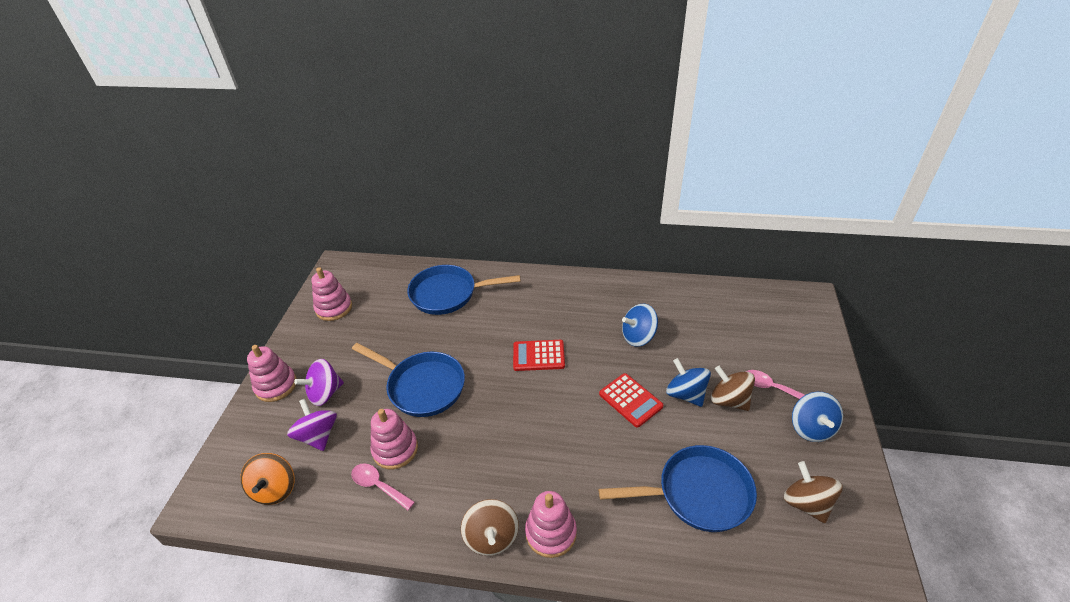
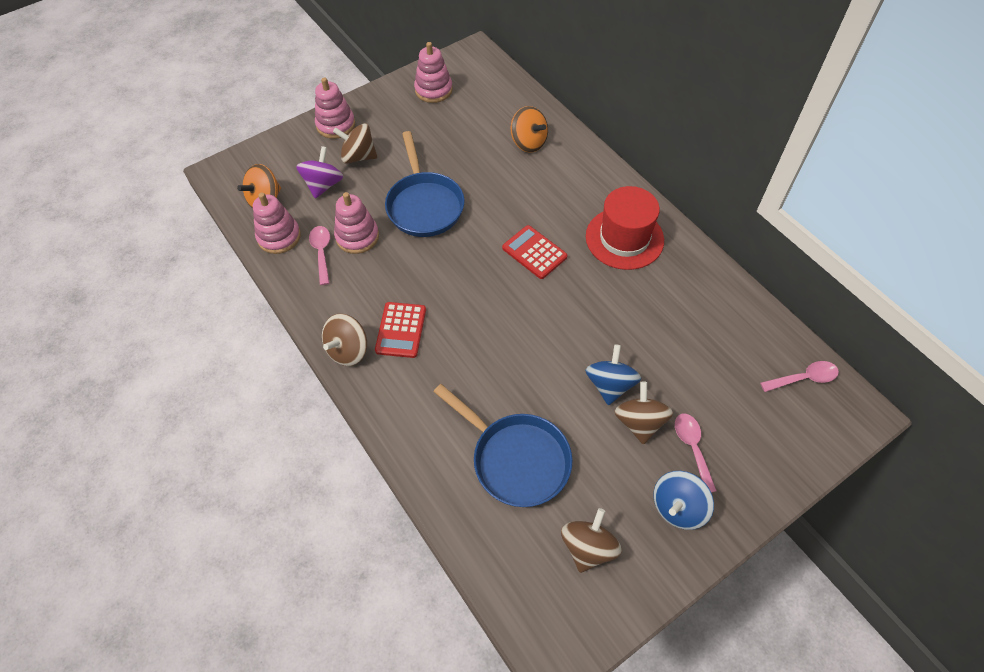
camera: 45 degrees right, 15 degrees up
purple spinning top [294,359,344,406] -> brown spinning top [333,123,377,164]
blue pan [407,265,520,315] -> orange spinning top [511,106,548,152]
pink stacking toy [525,491,577,558] -> pink stacking toy moved to [253,193,301,254]
red calculator [599,373,663,428] -> red calculator moved to [375,302,426,358]
blue spinning top [622,304,658,347] -> none
none -> red hat [586,186,664,270]
none -> pink spoon [760,361,839,392]

